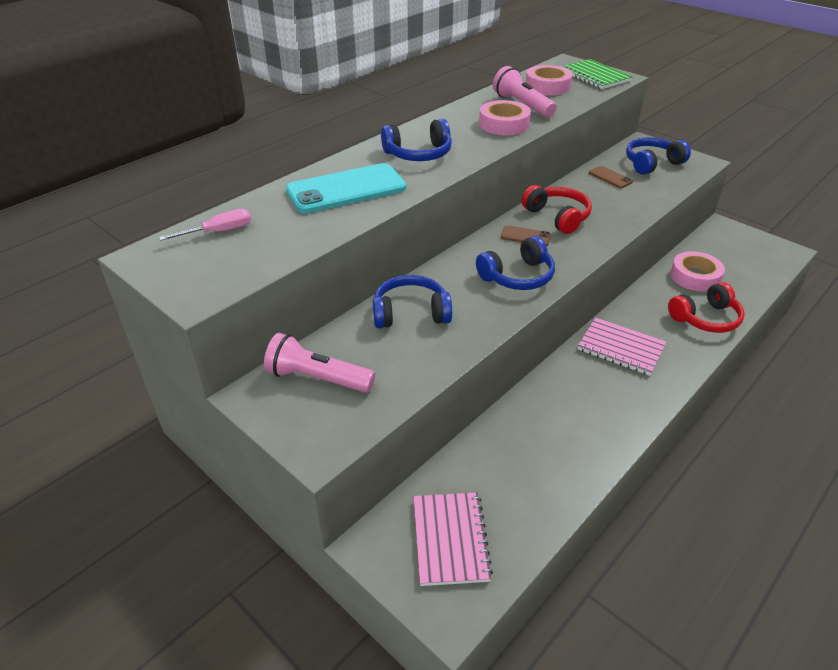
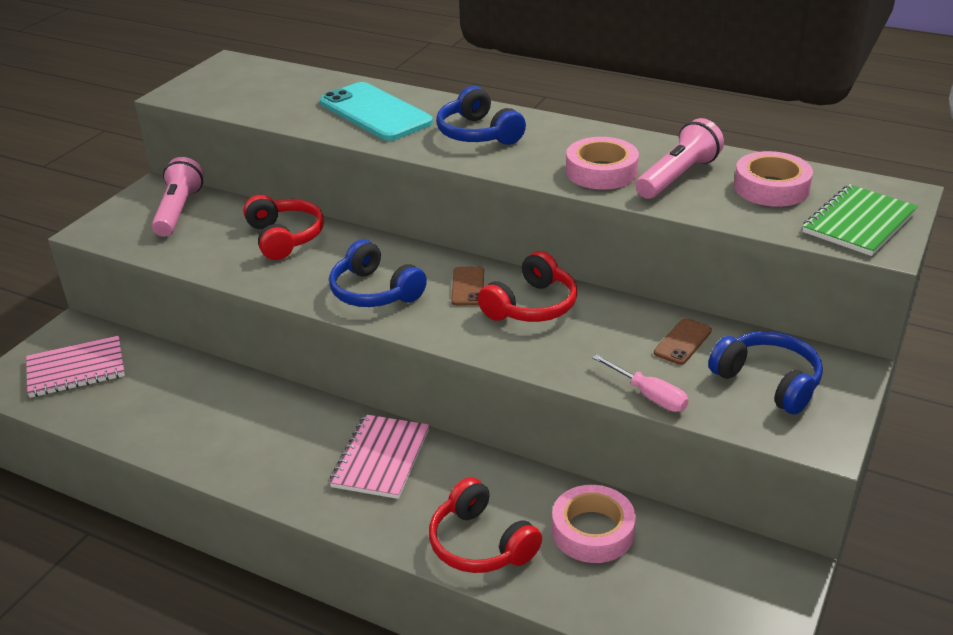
camera: 75 degrees right, 5 degrees down
pink screwdriver [159,209,251,241] -> pink screwdriver moved to [592,354,689,412]
blue headphones [373,275,452,328] -> red headphones [243,195,324,260]

